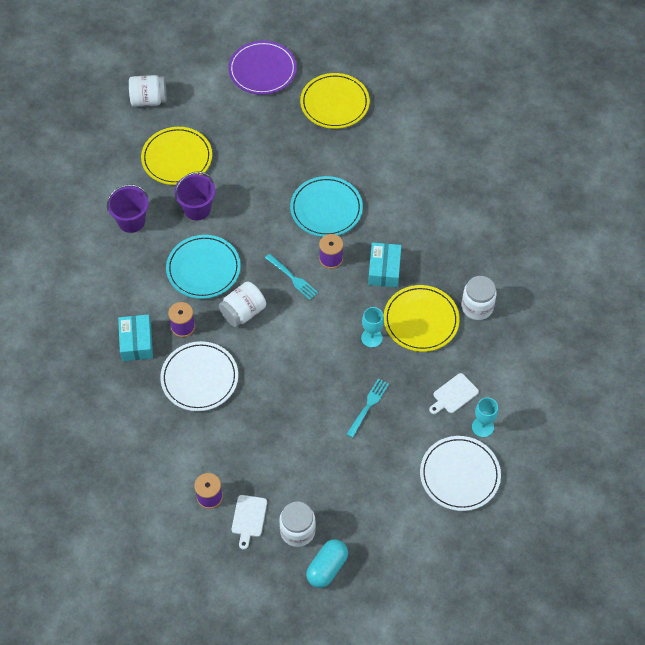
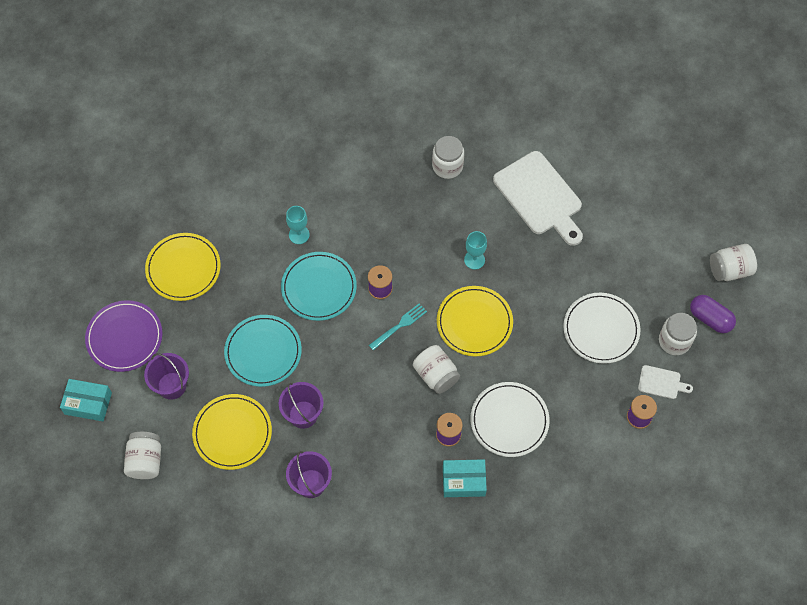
camera: 85 degrees left, 5 degrees up
turquoise plate [166,235,241,299] -> turquoise plate moved to [224,315,302,387]
turquoise capsule [306,539,348,588] -> purple capsule [690,295,736,333]
turquoise fork [347,378,389,438] -> none
turquoise box [368,242,402,288] -> turquoise box moved to [60,379,112,421]
yellow plate [384,285,460,352] -> yellow plate moved to [437,286,513,356]
white plate [420,436,501,511] -> white plate moved to [563,293,640,364]
white cutting board [429,373,479,414] -> white cutting board [493,151,583,246], size x2.18
turquoise goblet [472,397,498,437] -> turquoise goblet moved to [286,206,310,244]
none -> purple bucket [144,353,189,400]
none -> white jar [710,244,757,281]

